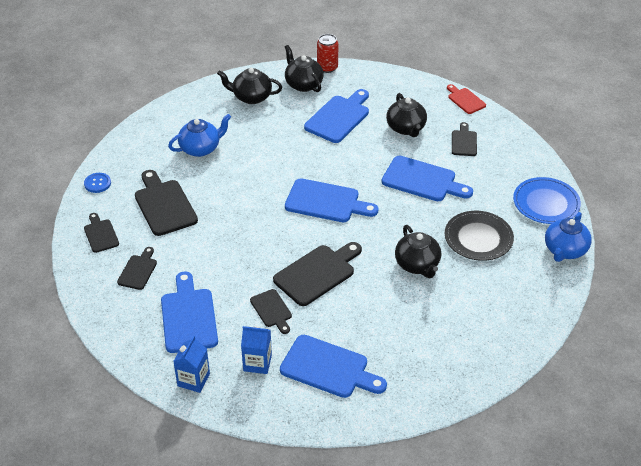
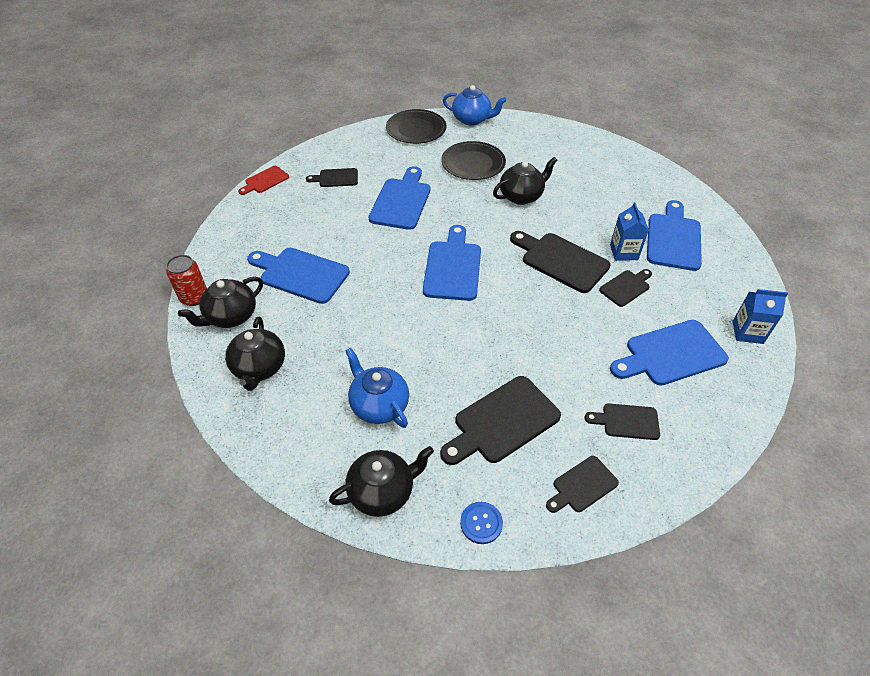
camera: 100 degrees left, 5 degrees up
blue carton [241,326,272,374] -> blue carton moved to [610,202,649,261]
black teapot [386,93,427,137] -> black teapot moved to [329,446,434,517]
blue plate [513,177,581,224] -> black plate [386,109,446,144]

